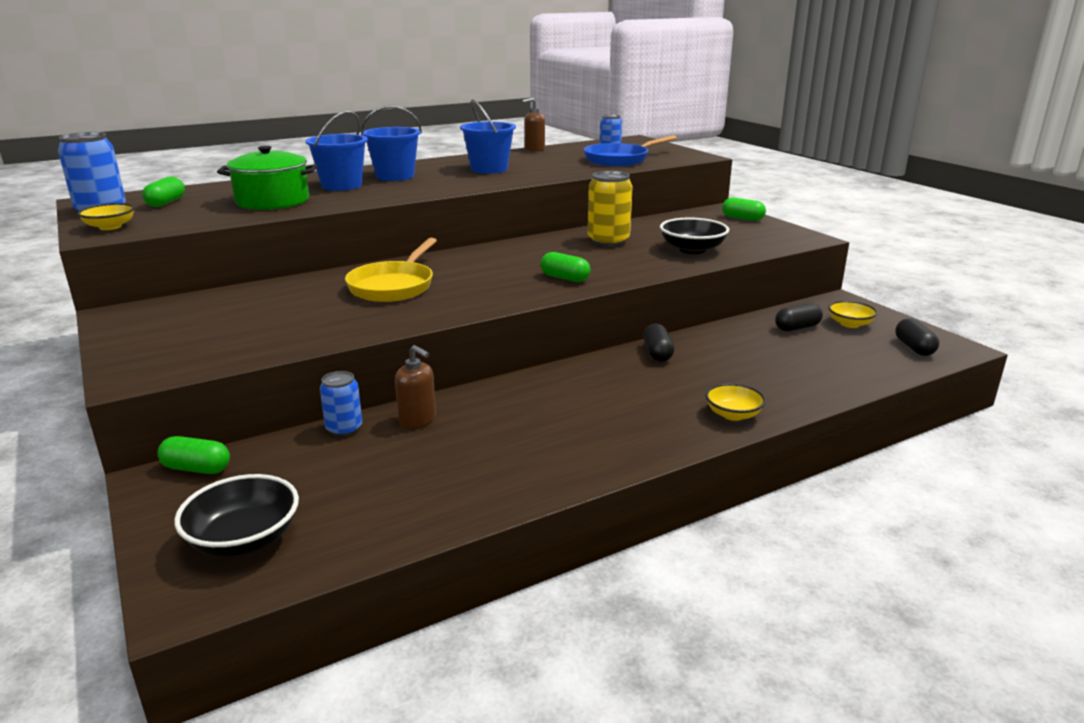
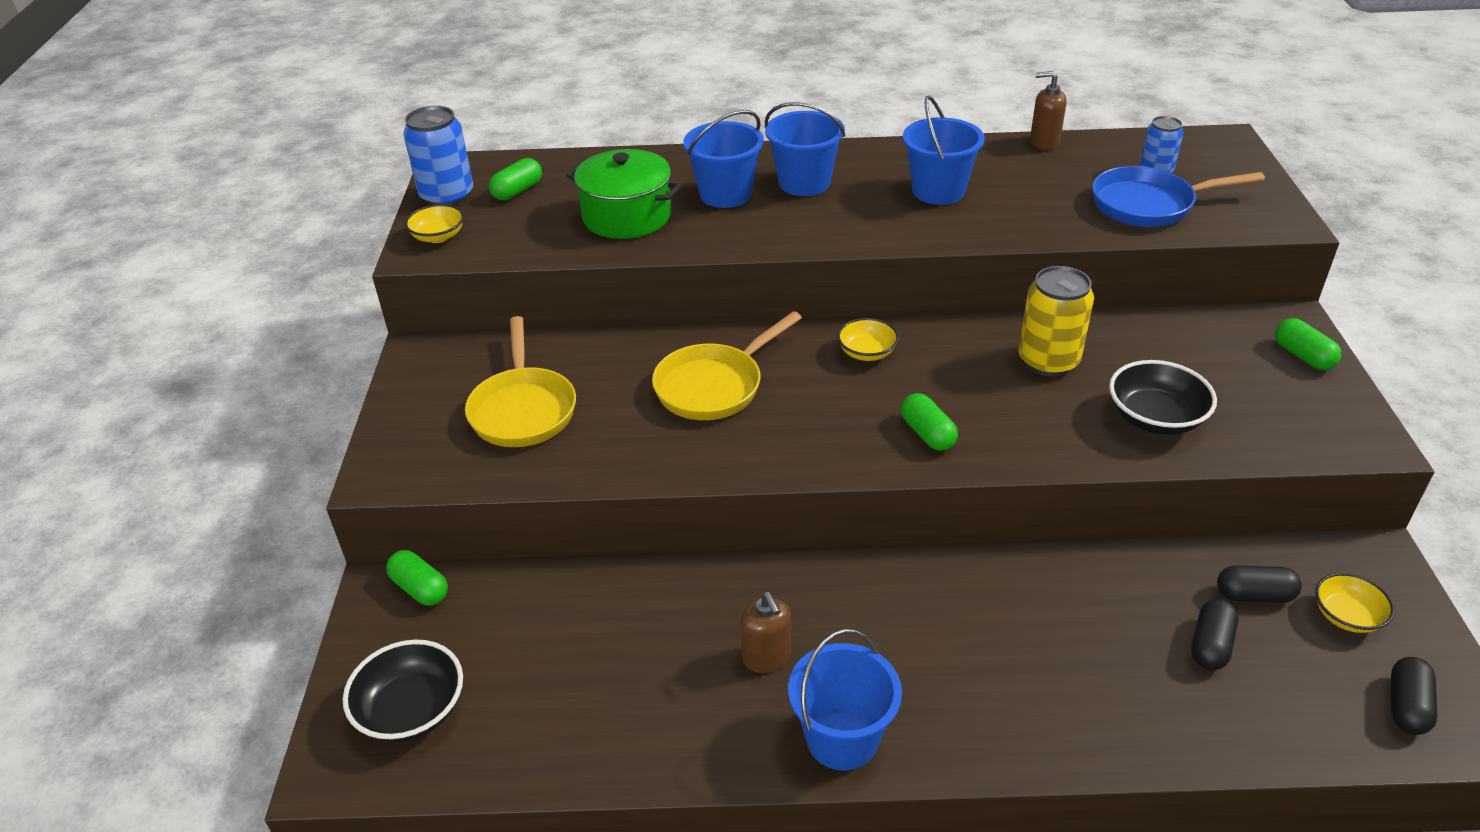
camera: 30 degrees right, 15 degrees up
blue can [320,371,362,437] -> none
brown soap dispenser [395,345,436,428] -> brown soap dispenser moved to [740,592,791,673]
black capsule [643,324,674,362] -> black capsule moved to [1192,599,1238,670]
yellow bowl [706,383,766,421] -> yellow bowl moved to [837,318,899,361]
none -> yellow pan [465,316,576,447]
none -> blue bucket [788,629,902,771]

